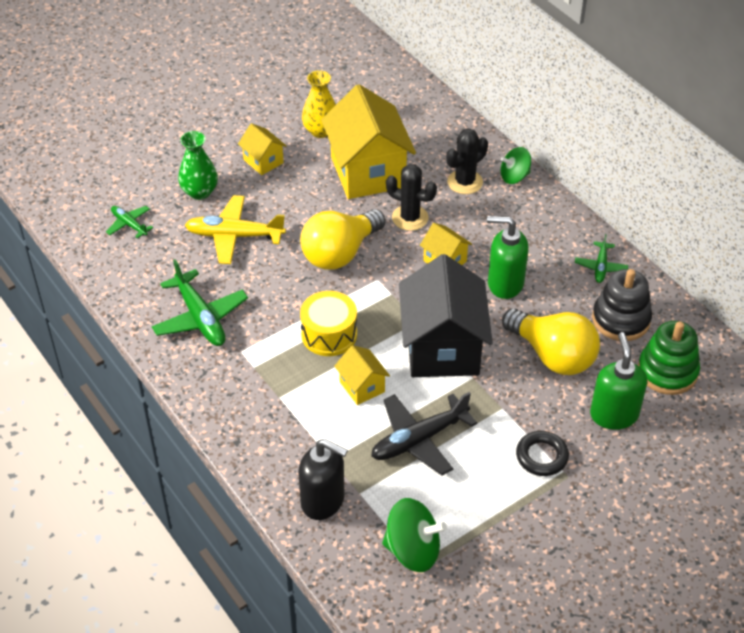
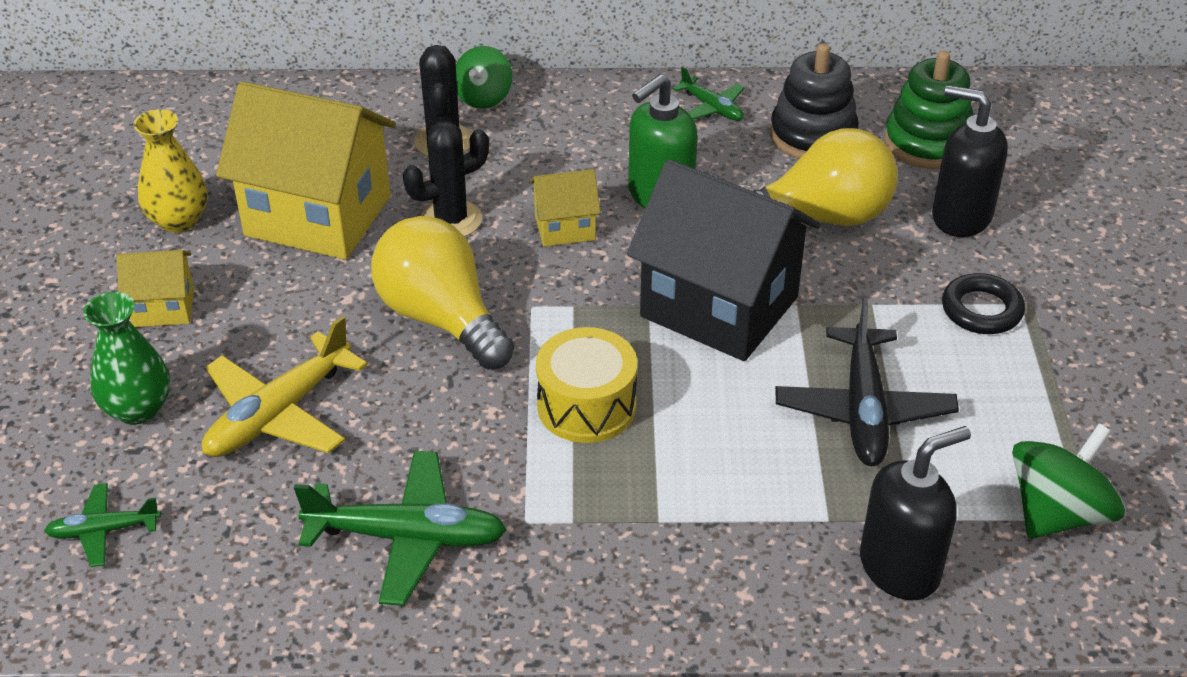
camera: 55 degrees left, 5 degrees down
yellow light bulb [300,209,386,270] -> yellow light bulb turned 150 degrees clockwise [371,216,514,370]
yellow house [334,345,390,405] -> none
green soap dispenser [590,332,647,430] -> black soap dispenser [932,85,1008,237]

